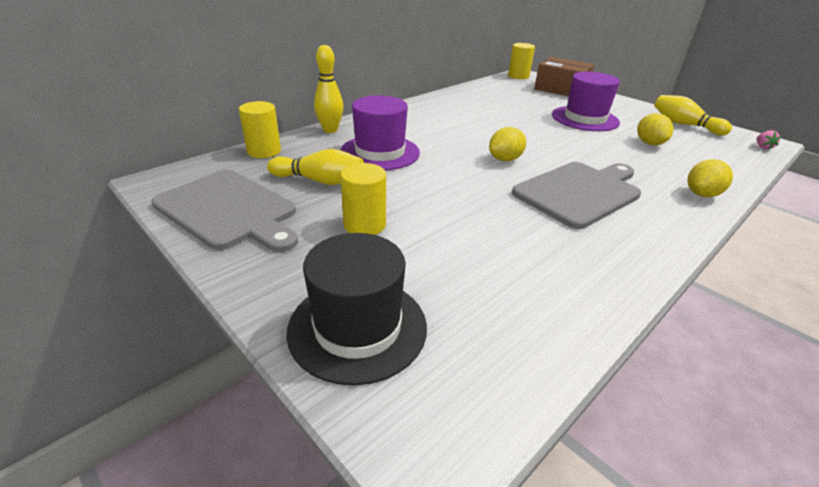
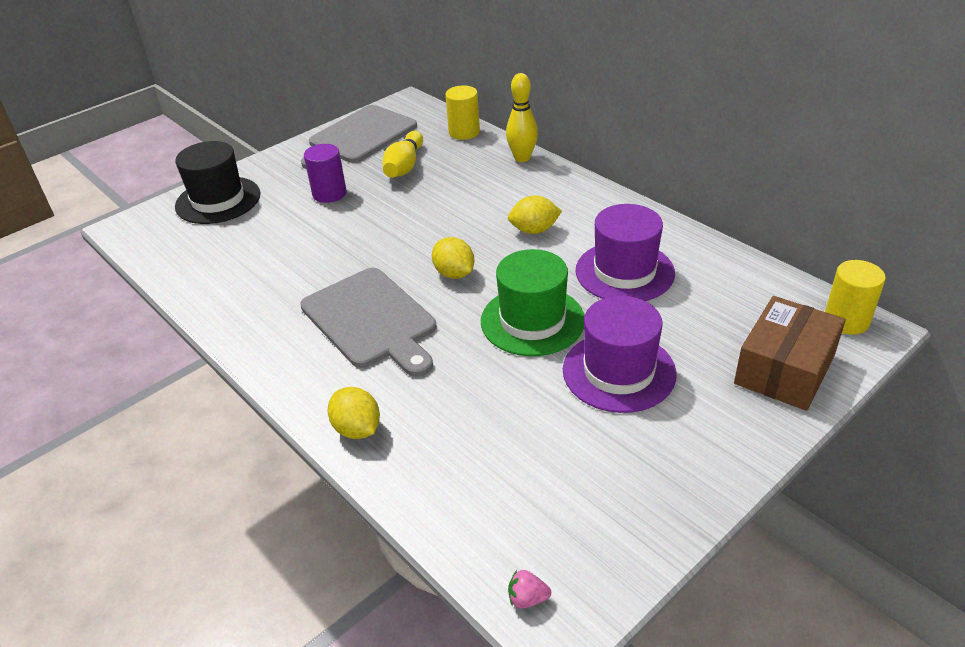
camera: 95 degrees right, 5 degrees up
purple hat [340,95,420,170] -> purple hat moved to [576,204,675,301]
yellow cylinder [340,163,386,235] -> purple cylinder [304,144,347,203]
yellow lemon [637,113,674,145] -> yellow lemon moved to [508,196,562,234]
yellow bowling pin [654,95,732,135] -> none
none -> green hat [481,249,585,356]

